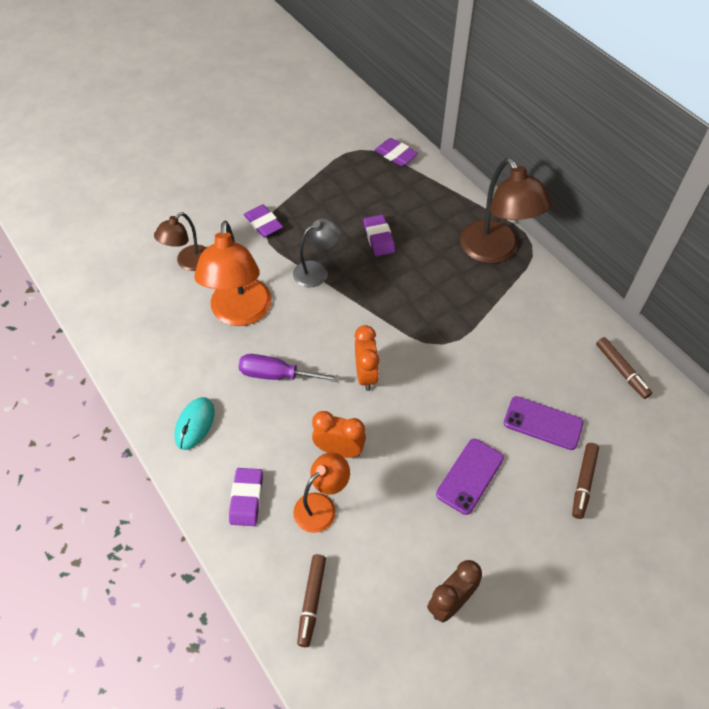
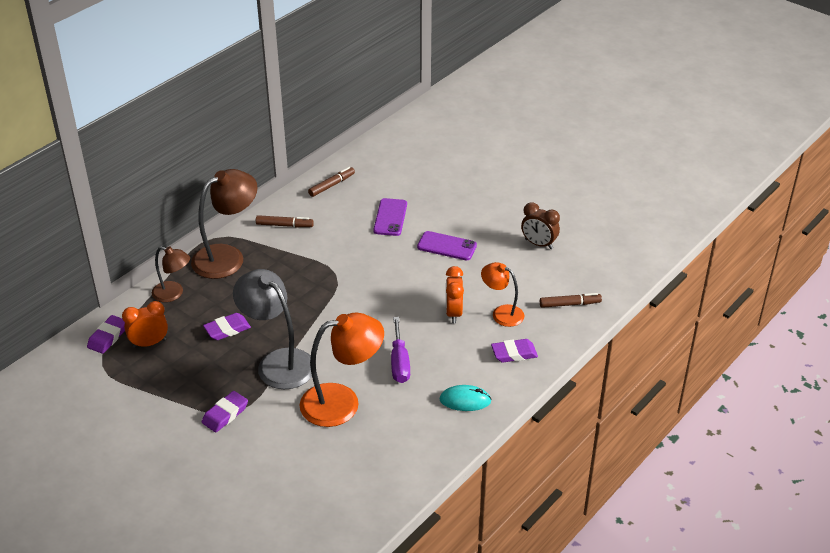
camera: 105 degrees left, 15 degrees down
brown lamp [154,212,206,271] -> brown lamp moved to [152,246,190,302]
grey lamp [293,218,341,288] -> grey lamp [233,269,312,389], size x1.72
orange clock [354,325,379,391] -> orange clock moved to [122,301,168,348]
brown marker [572,443,599,519] -> brown marker moved to [256,215,314,227]

